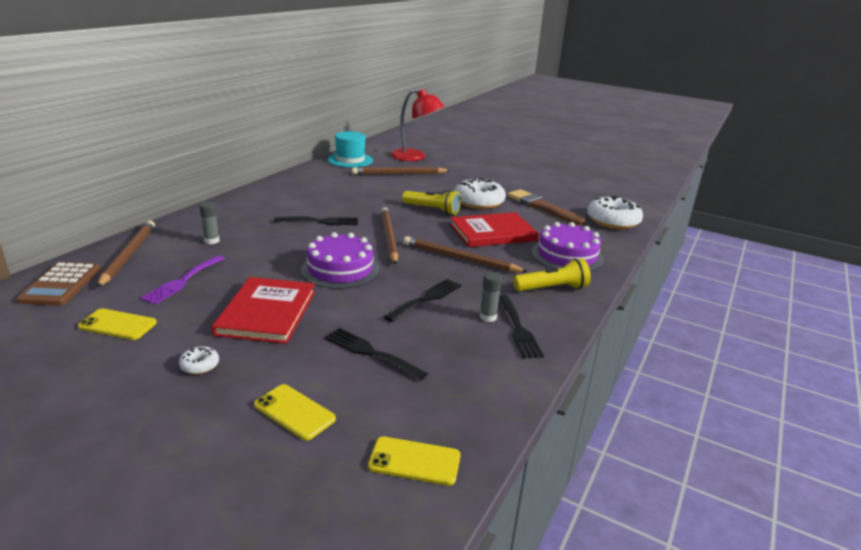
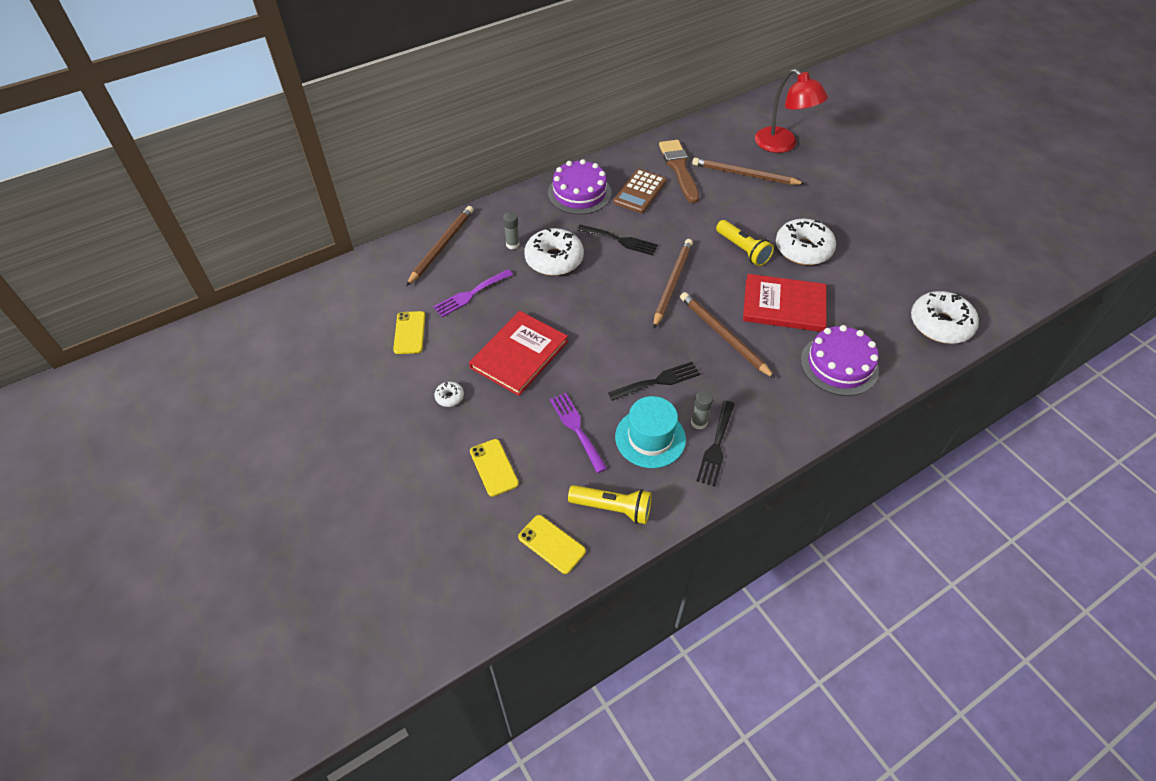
camera: 30 degrees right, 25 degrees up
brown calculator [16,262,101,306] -> brown calculator moved to [613,169,667,213]
yellow phone [78,308,157,340] -> yellow phone turned 45 degrees clockwise [393,311,425,354]
purple cake [301,232,379,289] -> purple cake moved to [548,159,611,215]
black fork [325,328,428,381] -> purple fork [550,393,607,473]
turquoise hat [328,131,373,167] -> turquoise hat moved to [615,396,686,468]
brown brush [507,189,585,225] -> brown brush moved to [659,140,699,203]
yellow flashlight [513,258,591,291] -> yellow flashlight moved to [568,485,652,524]
none -> white donut [524,228,584,276]

